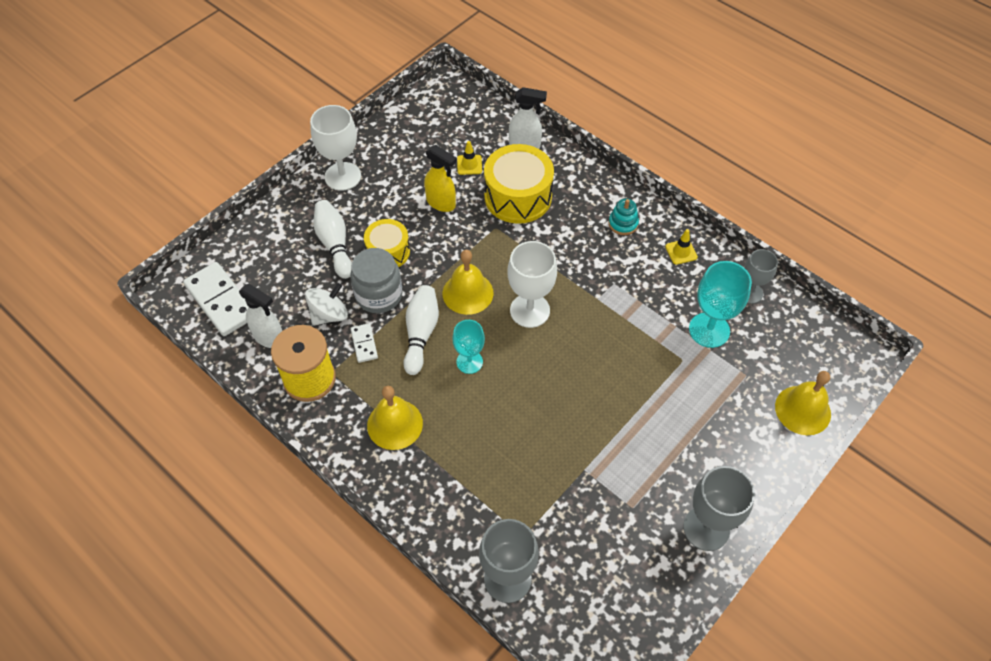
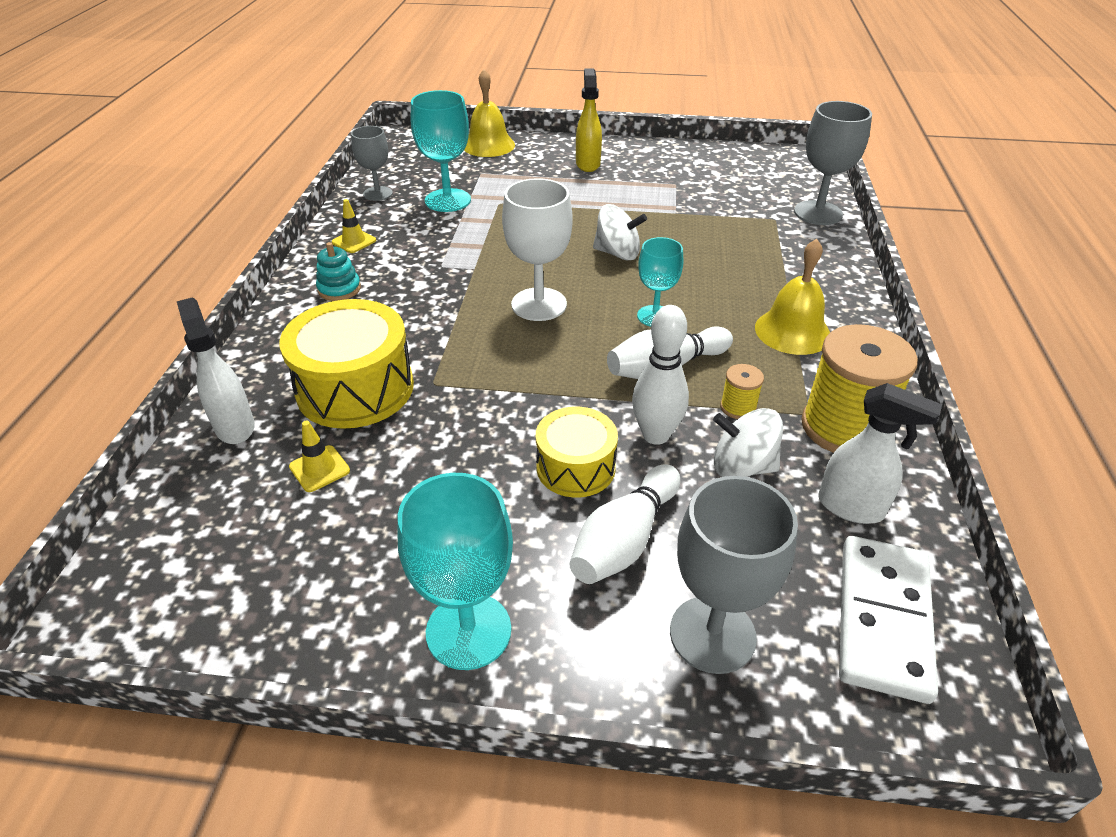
camera: 125 degrees left, 15 degrees down
white spray bottle [239,284,282,348] -> white spray bottle turned 120 degrees clockwise [818,383,942,524]
white goblet [310,105,361,191] -> turquoise goblet [397,473,513,670]
grey jar [350,248,403,313] -> white bowling pin [632,305,689,445]
white domino [350,323,378,363] -> yellow spool [720,364,764,419]
yellow spray bottle [424,145,457,212] -> yellow spray bottle moved to [576,69,602,172]
yellow bell [443,250,494,315] -> none
grey goblet [683,466,755,551] -> grey goblet moved to [670,476,798,674]
none -> white spinning top [593,204,647,260]

